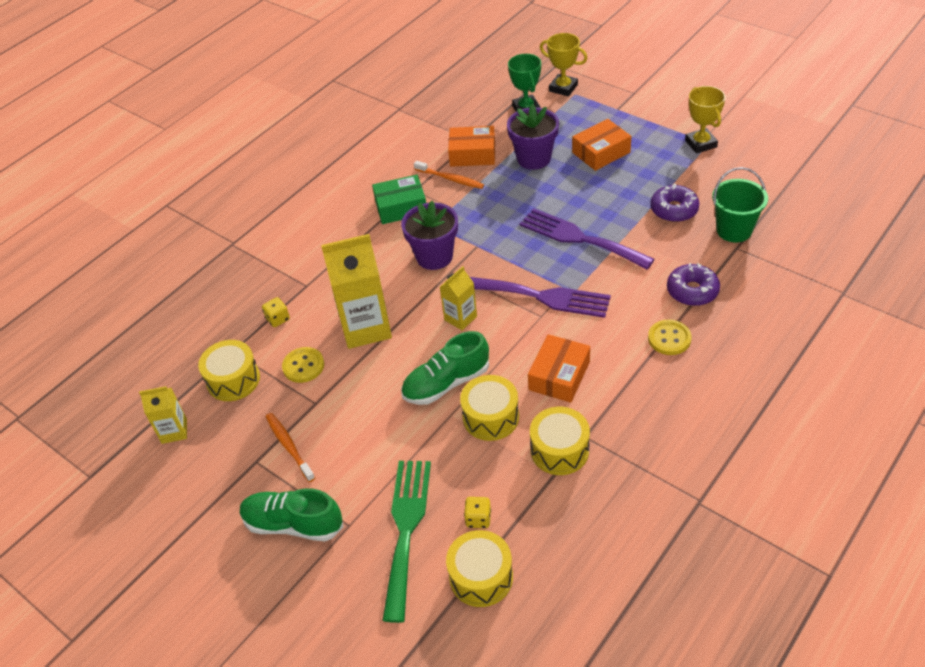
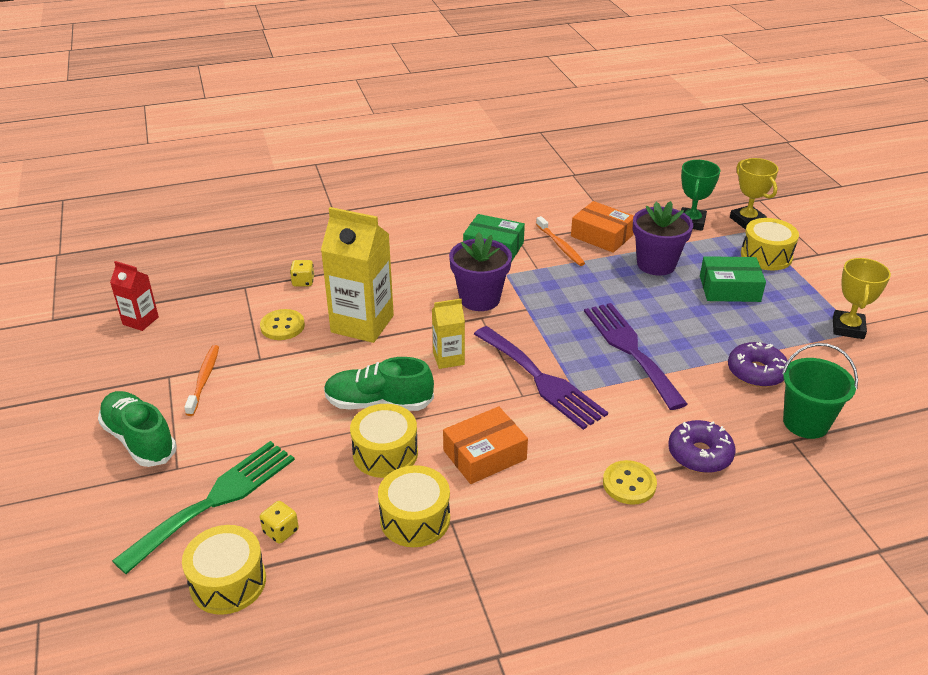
camera: 30 degrees right, 10 degrees down
yellow carton [139,386,187,444] -> red carton [110,261,159,331]
yellow drum [198,340,260,401] -> yellow drum moved to [741,218,799,270]
orange box [572,119,631,171] -> green box [700,256,766,302]

